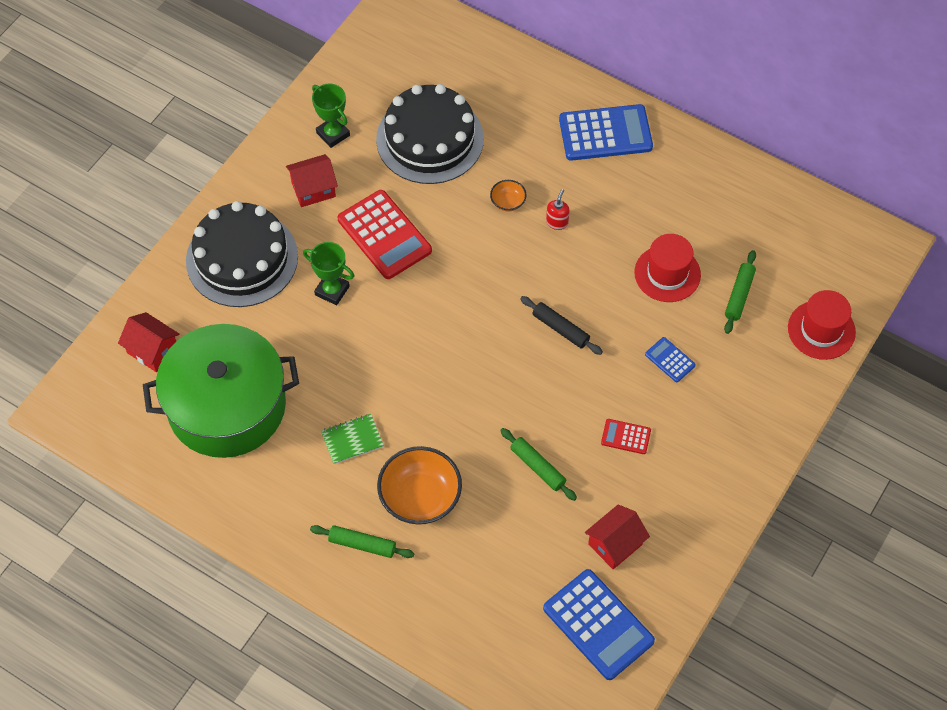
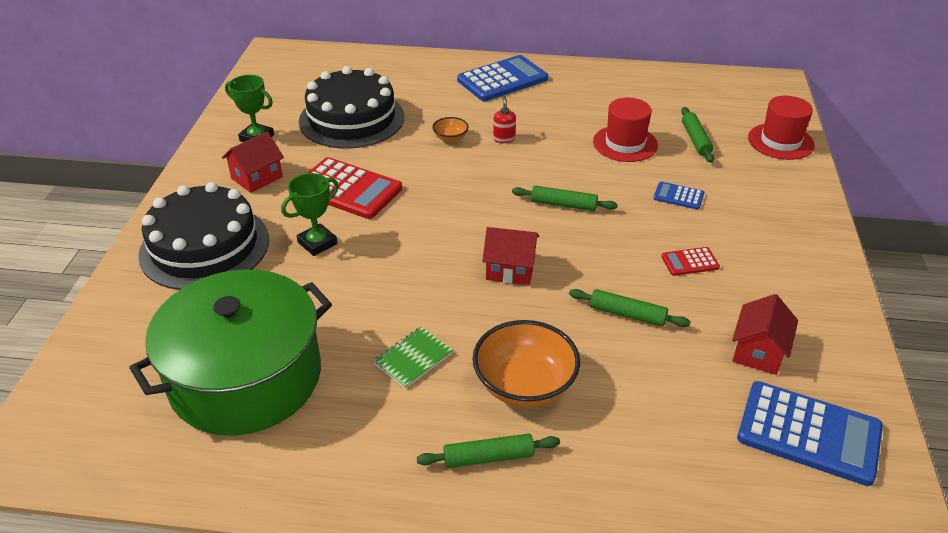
camera: 25 degrees left, 20 degrees down
red house [118,312,179,372] -> red house moved to [482,227,539,285]
green trophy [303,242,354,305] -> green trophy turned 45 degrees counterclockwise [281,173,339,256]
black rolling pin [520,296,603,355] -> green rolling pin [512,186,618,211]

